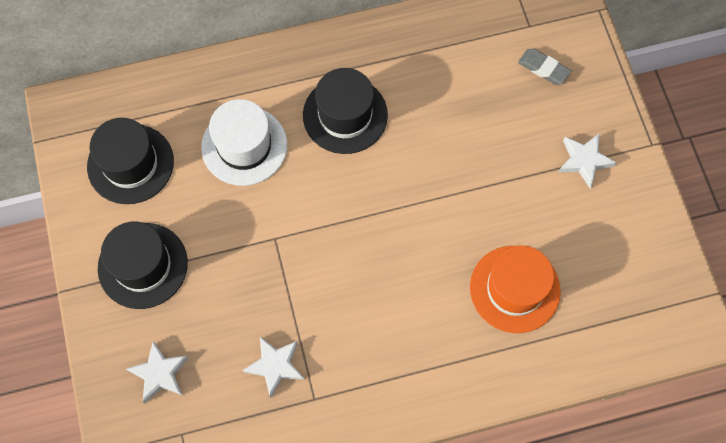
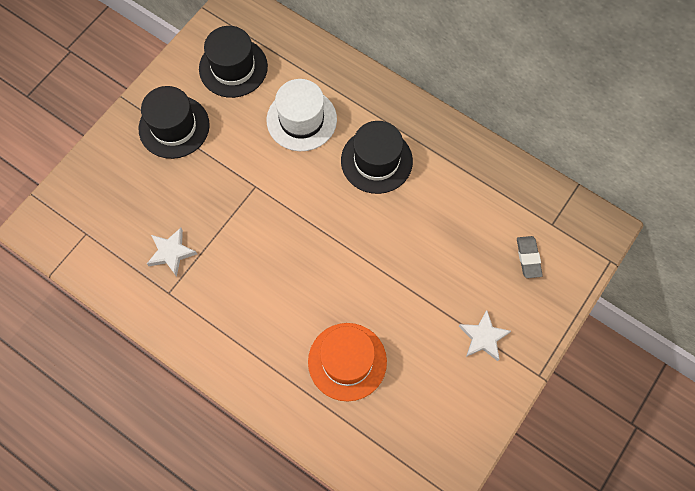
camera: 50 degrees right, 0 degrees up
white star [126,341,188,403] -> none

